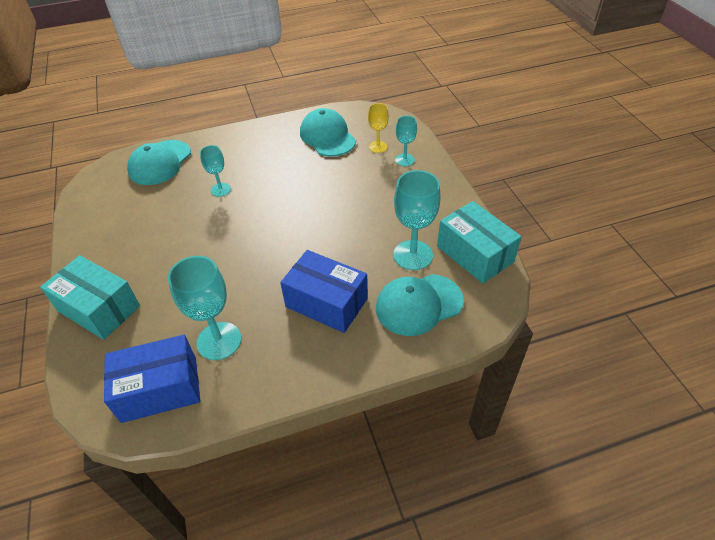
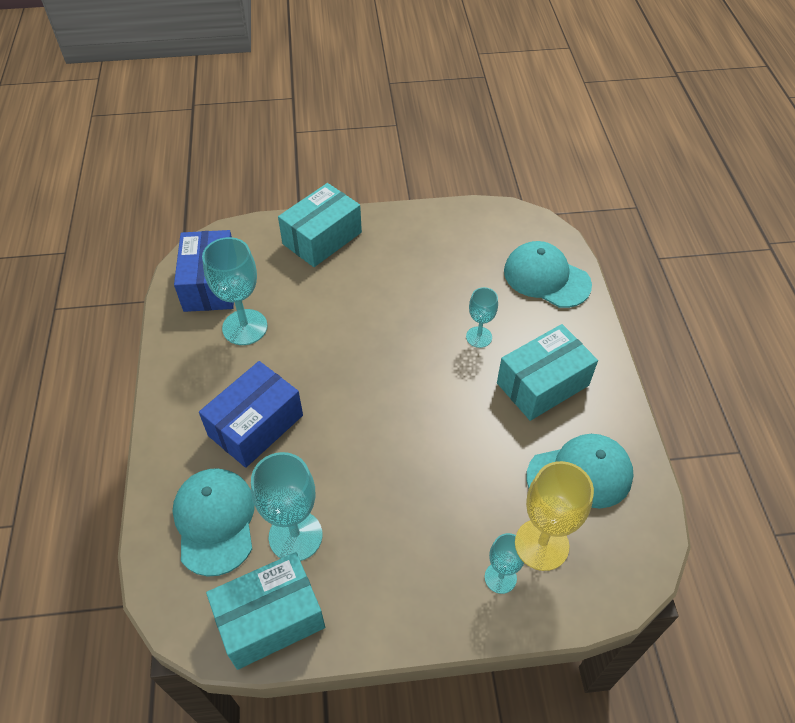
camera: 100 degrees right, 5 degrees up
yellow goblet [368,103,389,153] -> yellow goblet [516,461,594,571], size x1.73
none -> turquoise box [497,324,598,421]

